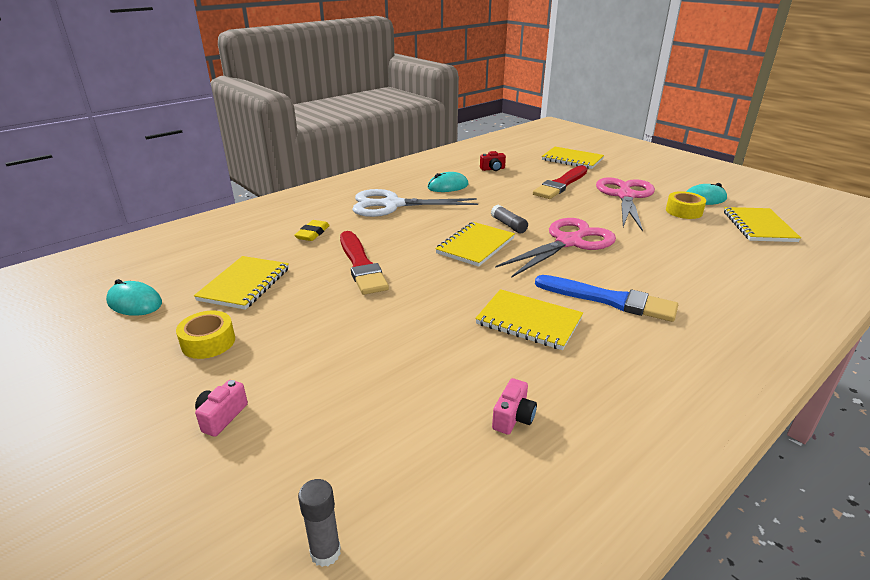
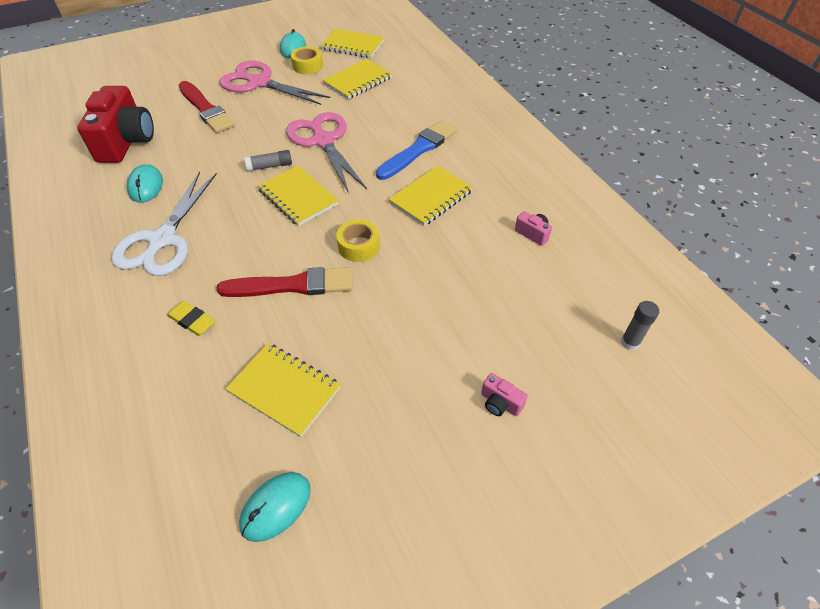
camera: 75 degrees left, 20 degrees up
yellow tape [176,310,235,359] -> yellow tape moved to [336,219,380,262]
red camera [480,151,506,171] -> red camera [77,86,154,163], size x2.45
yellow notebook [542,147,604,169] -> yellow notebook moved to [323,59,392,99]

